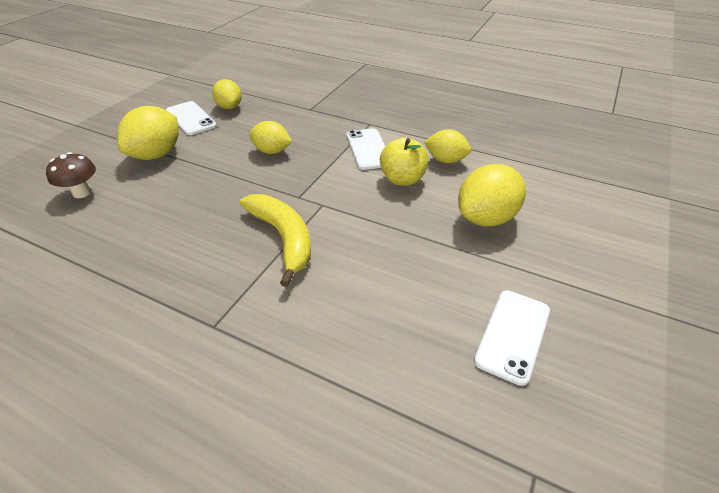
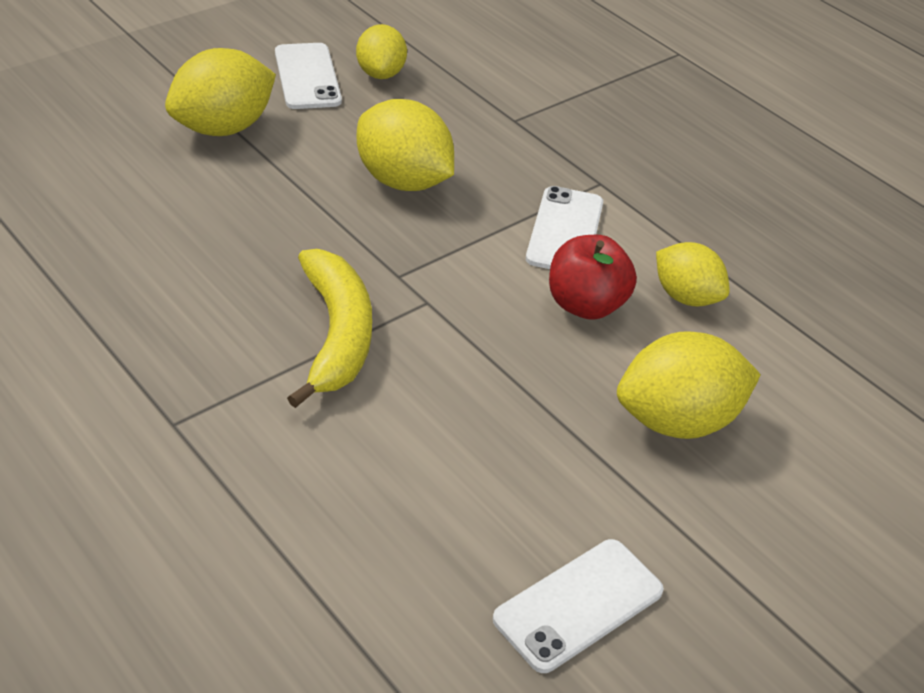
camera: 20 degrees right, 0 degrees up
brown mushroom [46,152,96,198] -> none
yellow lemon [249,121,292,154] -> yellow lemon [357,99,454,191], size x1.55
yellow apple [380,137,429,186] -> red apple [549,235,637,320]

